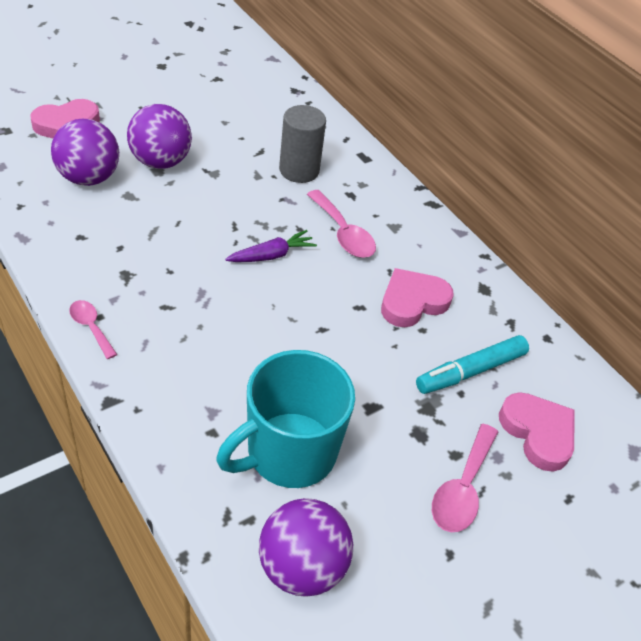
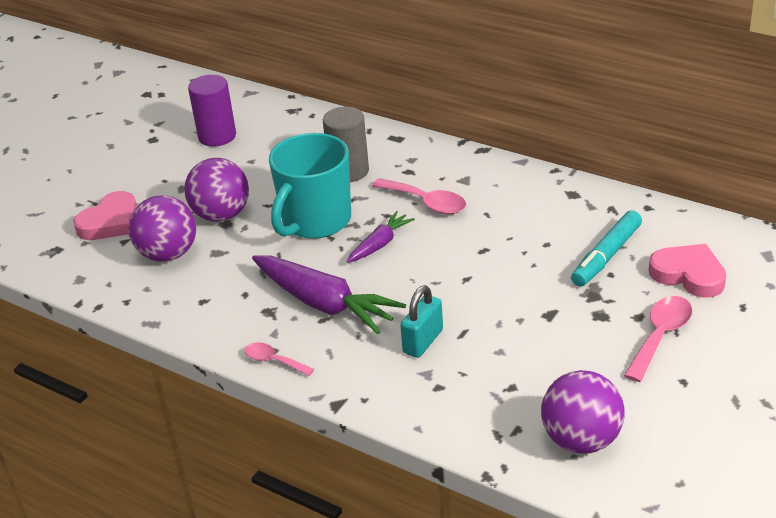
camera: 15 degrees left, 10 degrees down
turquoise mug [216,350,355,488] -> turquoise mug moved to [269,133,351,239]
pink heart [381,268,454,327] -> none
pink spoon [432,424,498,532] -> pink spoon turned 150 degrees counterclockwise [624,296,692,382]
none -> purple cylinder [188,75,236,147]
none -> purple carrot [252,255,406,334]
none -> turquoise padlock [400,285,443,358]

